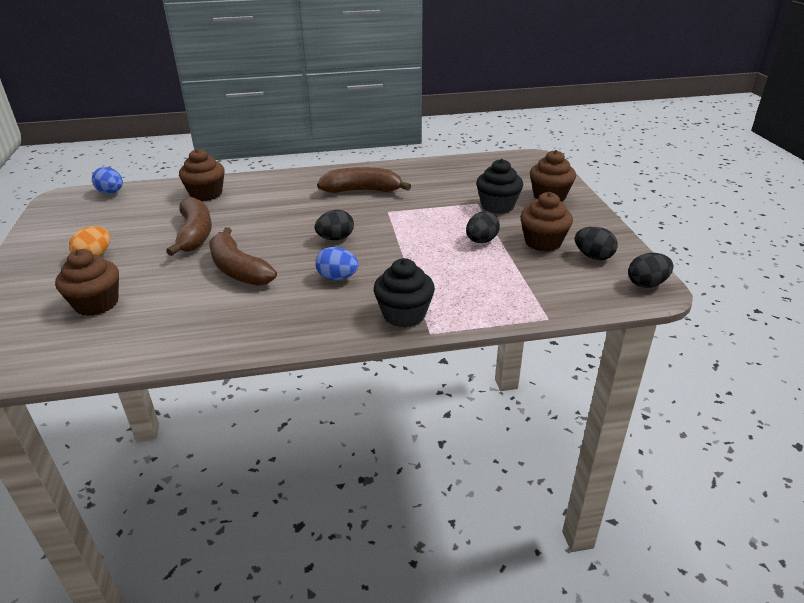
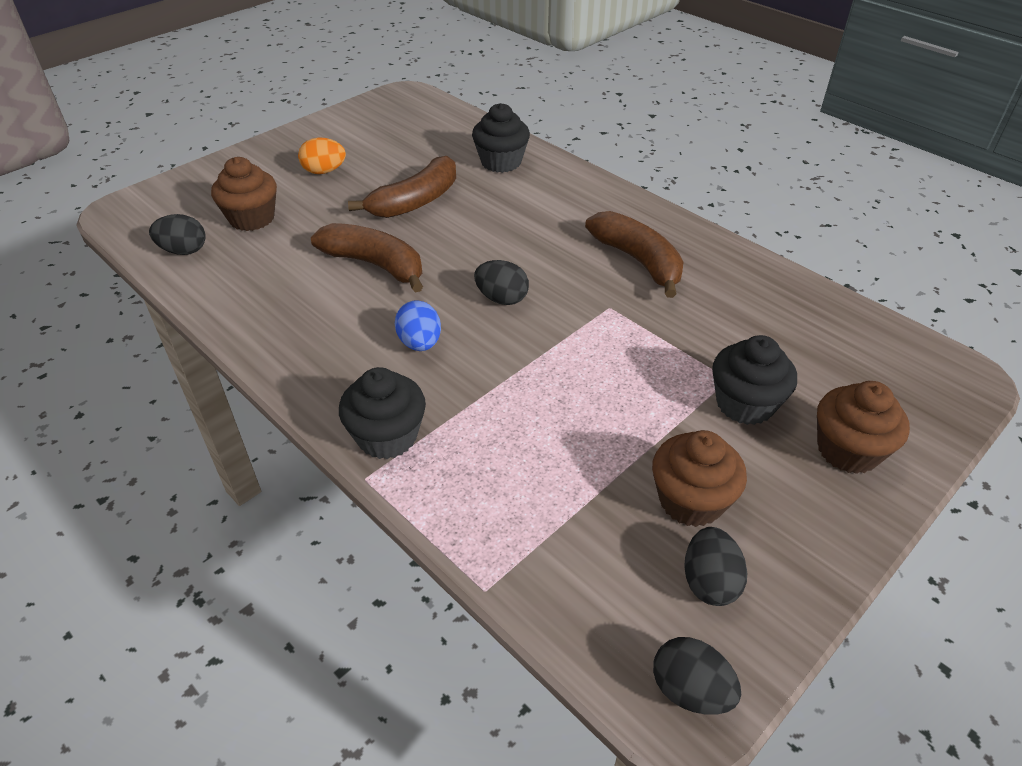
camera: 55 degrees right, 10 degrees up
blue egg [92,167,123,194] -> none
brown cupcake [179,149,225,201] -> black cupcake [472,103,530,173]
brown banana [209,227,277,286] -> brown banana turned 105 degrees clockwise [311,223,423,292]
black egg [466,211,500,243] -> black egg moved to [149,214,206,255]

